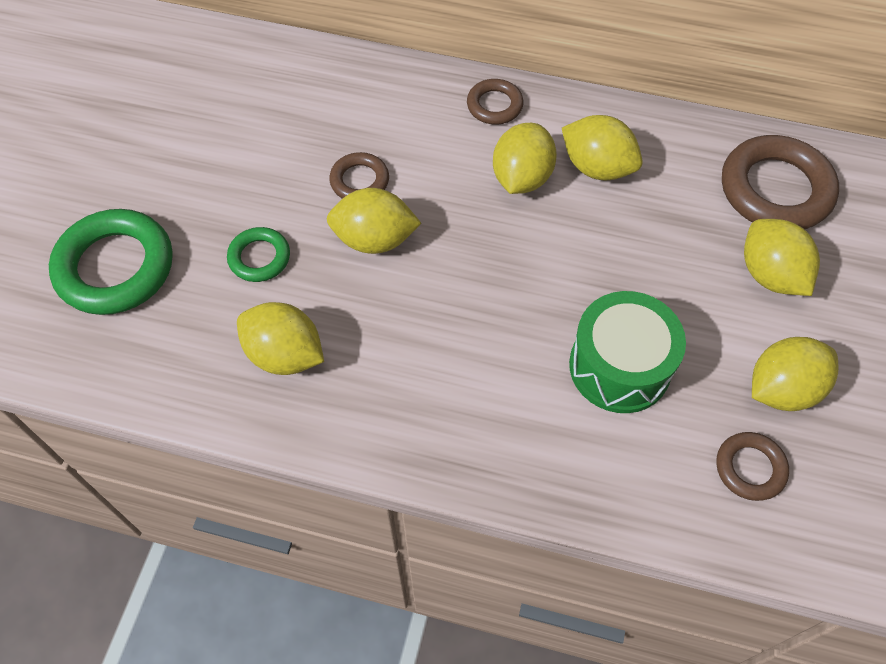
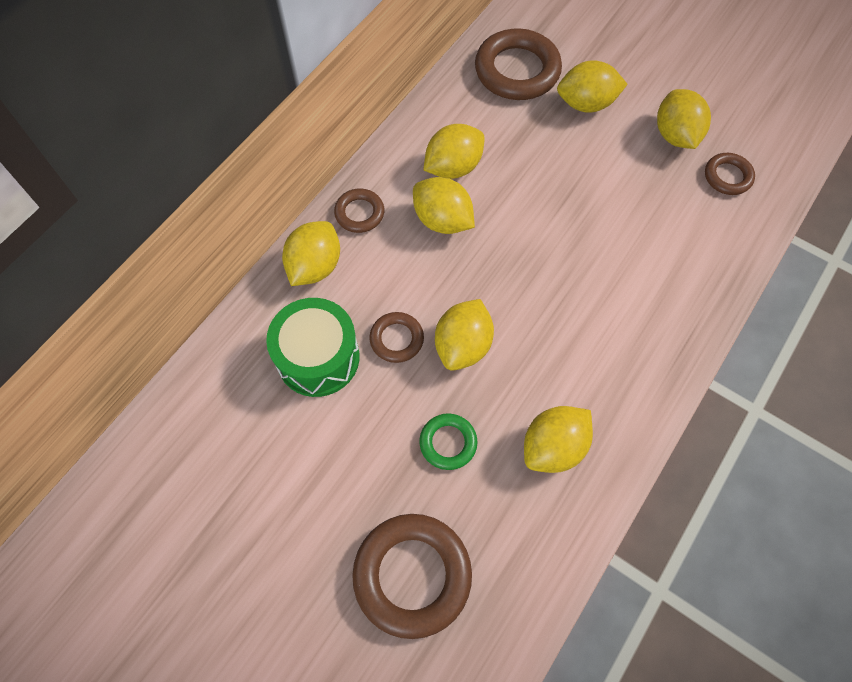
camera: 70 degrees left, 5 degrees up
green ring [49,209,173,315] -> brown ring [352,514,472,639]
green drum [569,291,686,413] -> green drum moved to [266,298,360,397]
none -> yellow lemon [282,221,340,286]

